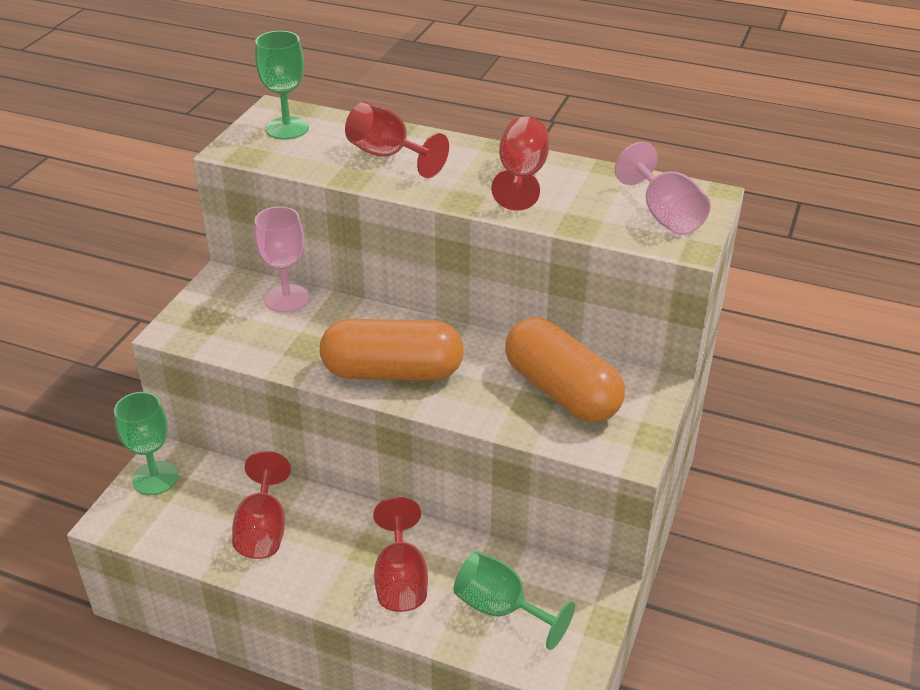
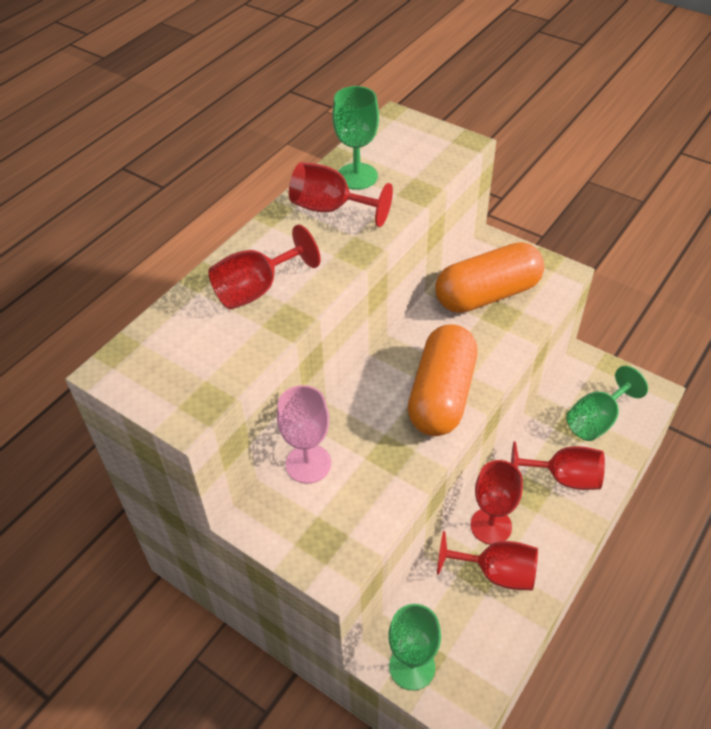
camera: 75 degrees left, 10 degrees up
green goblet [255,31,309,140] -> green goblet moved to [333,86,379,190]
pink goblet [615,142,711,235] -> none
none -> red goblet [470,460,523,545]

